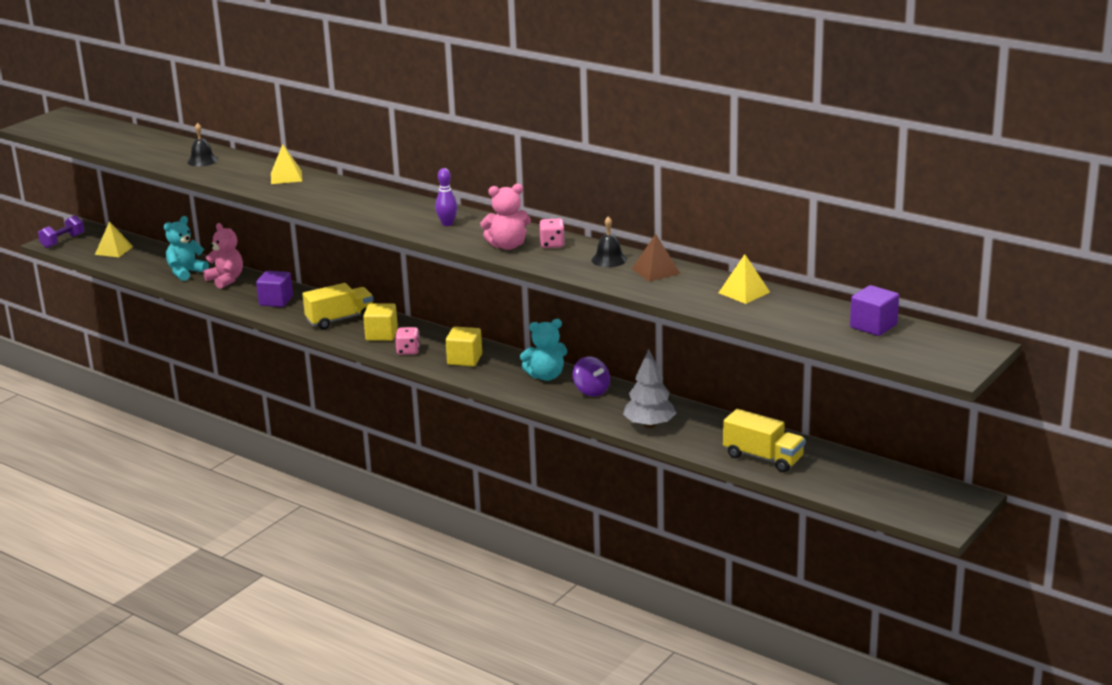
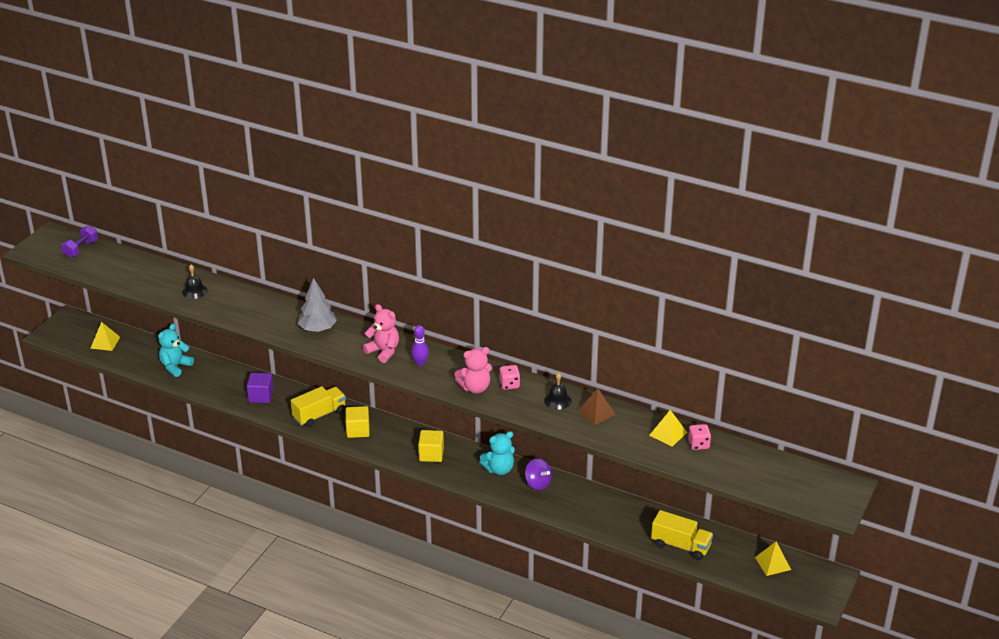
camera: 10 degrees left, 10 degrees up
purple dumbbell [38,215,84,248] -> purple dumbbell moved to [61,225,98,258]
pink teddy bear [203,223,243,289] -> pink teddy bear moved to [363,304,399,363]
yellow pyramid [271,144,302,184] -> yellow pyramid moved to [755,542,791,576]
pink dice [395,327,420,355] -> pink dice moved to [688,424,711,450]
grey tree [623,349,676,428] -> grey tree moved to [298,278,337,332]
purple cube [850,285,899,336] -> none

